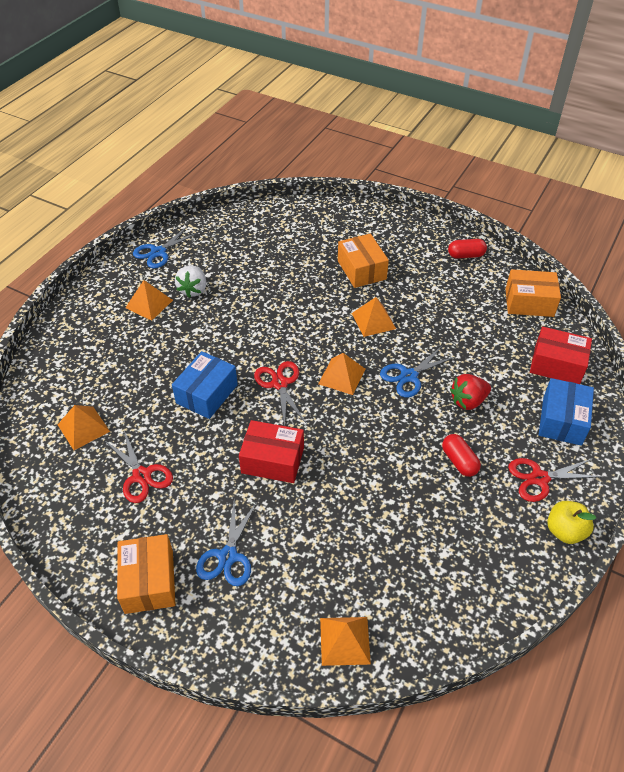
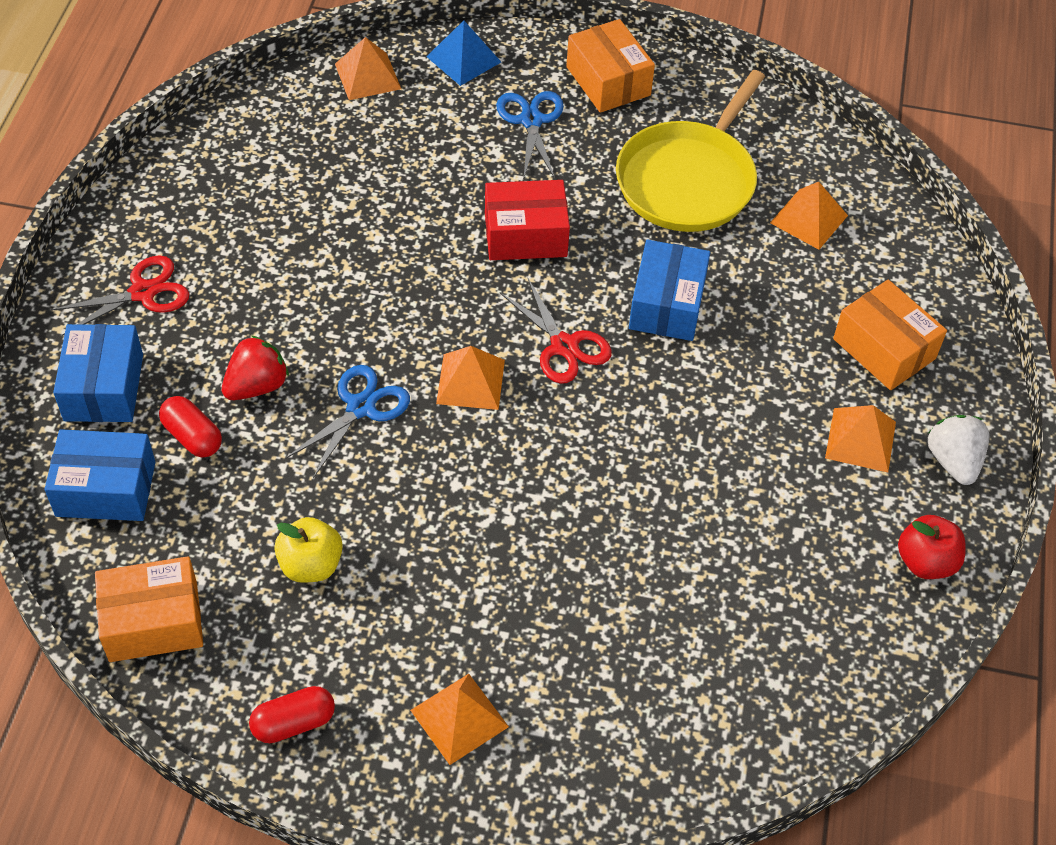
camera: 160 degrees right, 5 degrees up
red scissors [104,430,173,503] -> yellow pan [616,70,765,232]
blue scissors [133,226,199,268] -> red apple [898,515,966,579]
white strawberry [175,266,206,298] -> white strawberry moved to [927,415,989,485]
orange box [338,234,389,288] -> orange box moved to [833,280,947,390]
orange pyramid [352,297,396,337] -> orange pyramid moved to [410,674,509,765]
red capsule [442,434,481,477] -> red capsule moved to [159,396,222,457]
red box [530,327,592,384] -> blue box [45,429,155,521]
yellow apple [547,501,596,544] -> yellow apple moved to [274,517,343,583]
none -> blue pyramid [427,20,501,86]

